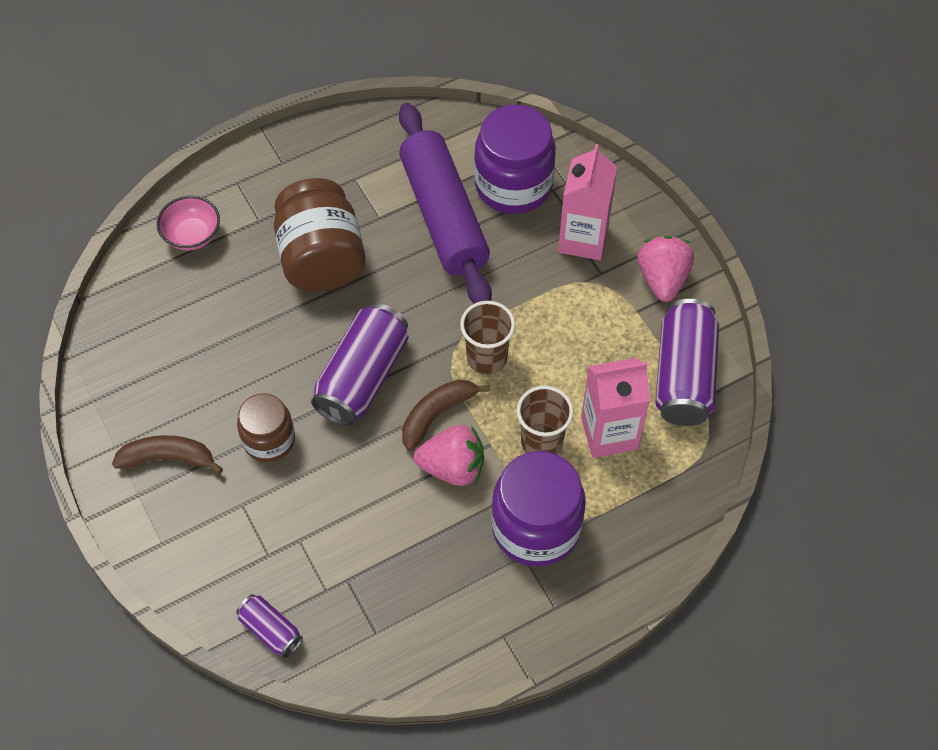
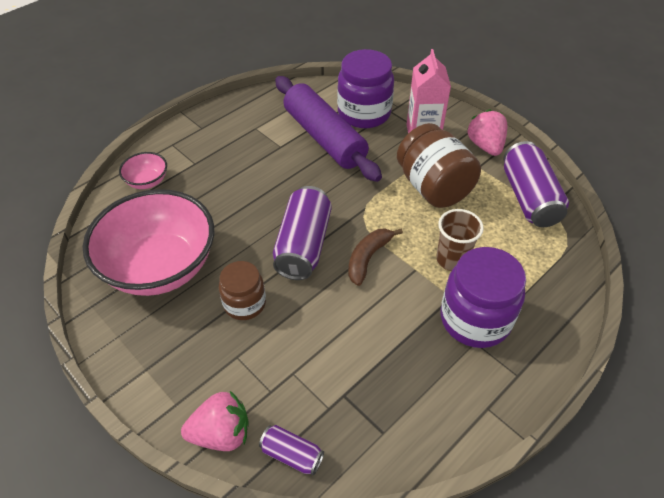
camera: 15 degrees left, 10 degrees down
brown banana [112,435,223,474] -> none
brown jar [274,178,366,292] -> brown jar moved to [397,123,481,208]
pink strawberry [414,425,484,486] -> pink strawberry moved to [181,391,248,451]
brown cup [460,301,515,374] -> none
pink carton [581,358,650,458] -> none
none -> pink bowl [83,189,214,296]

